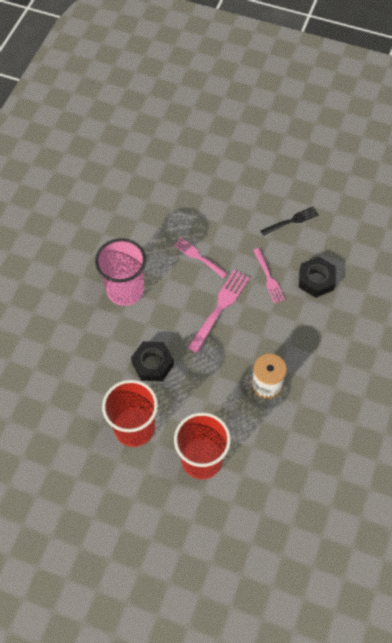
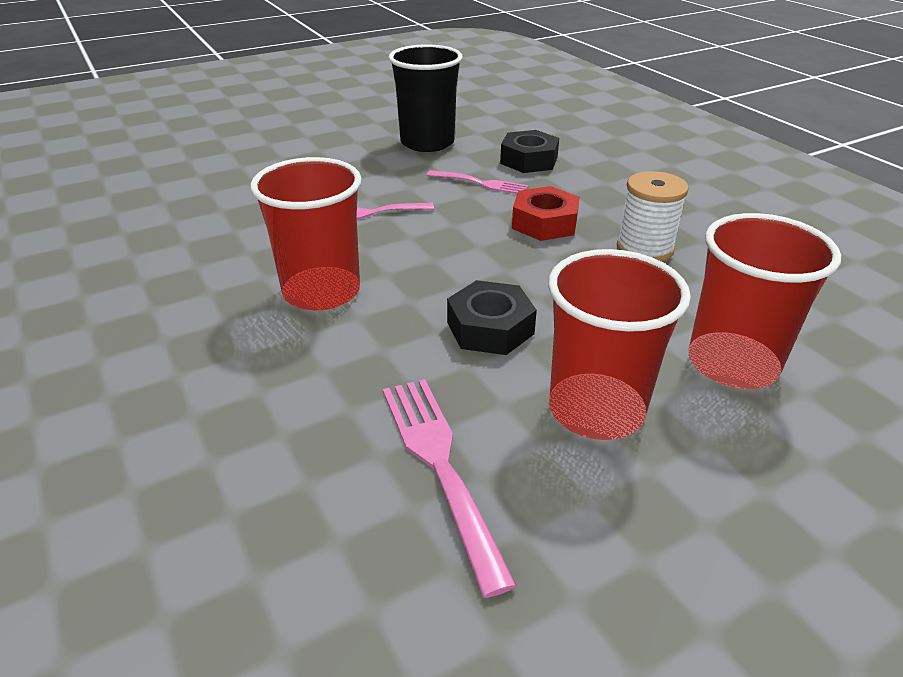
camera: 50 degrees left, 25 degrees down
pink cup [95,238,146,306] -> red cup [250,157,362,310]
pink fork [188,269,250,353] -> pink fork moved to [383,379,517,598]
black fork [260,207,319,236] -> black cup [389,45,463,152]
none -> red nut [512,186,580,241]

